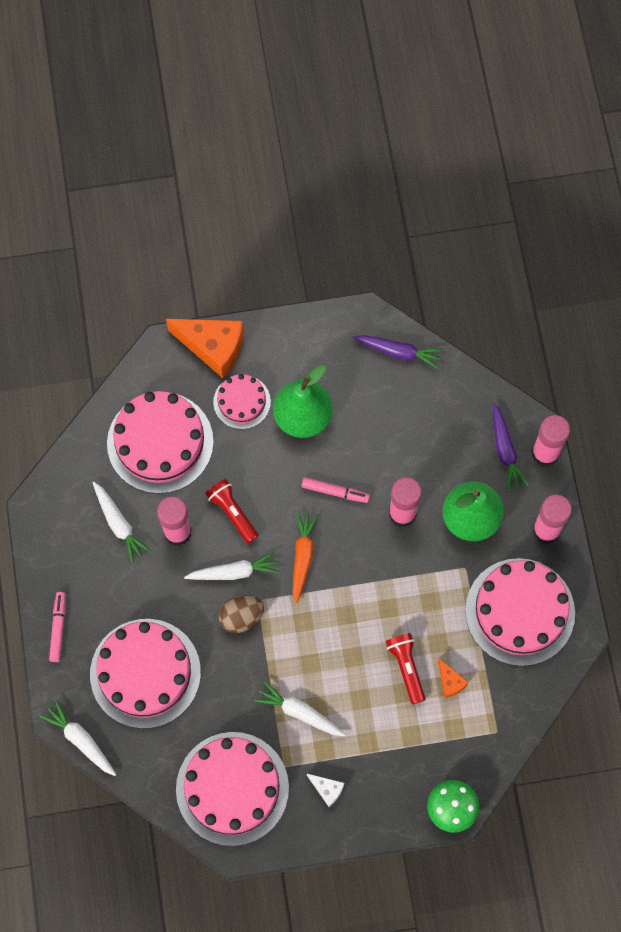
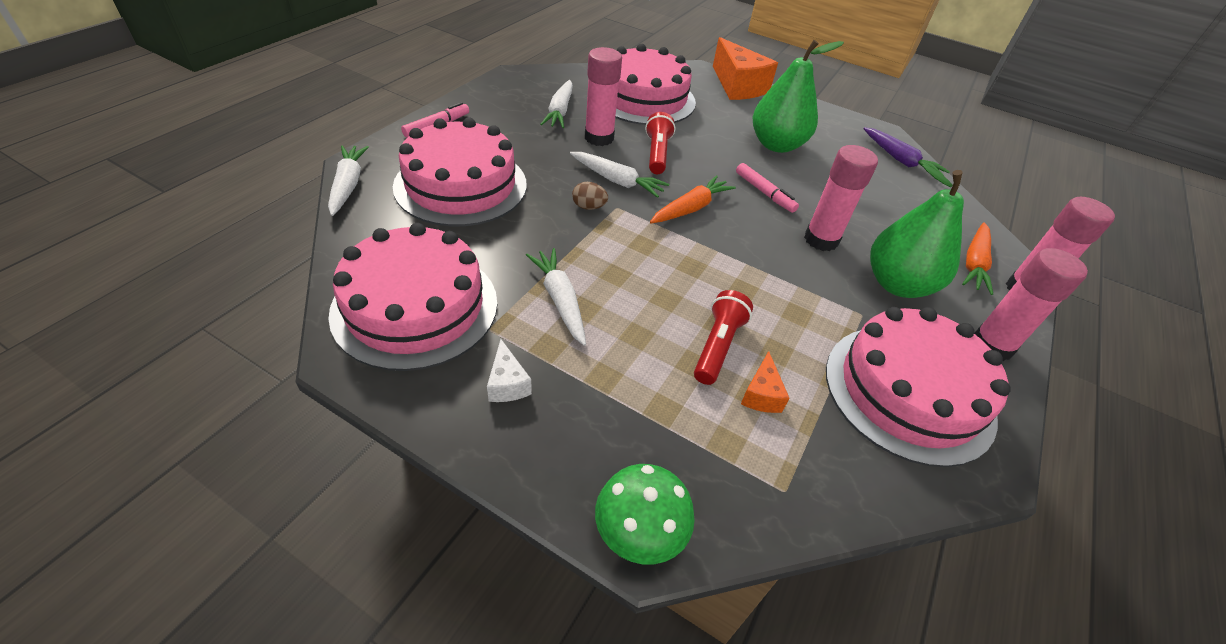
camera: 35 degrees right, 25 degrees down
pink cake [213,374,271,429] -> none
brown egg [219,595,264,633] -> brown egg [572,182,608,210], size x0.64
purple carrot [492,403,529,491] -> orange carrot [962,222,993,295]

